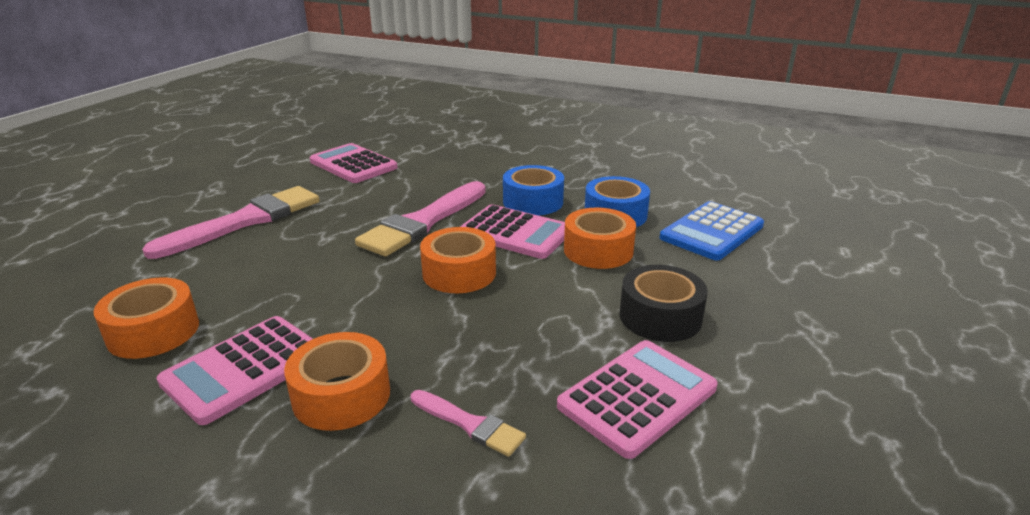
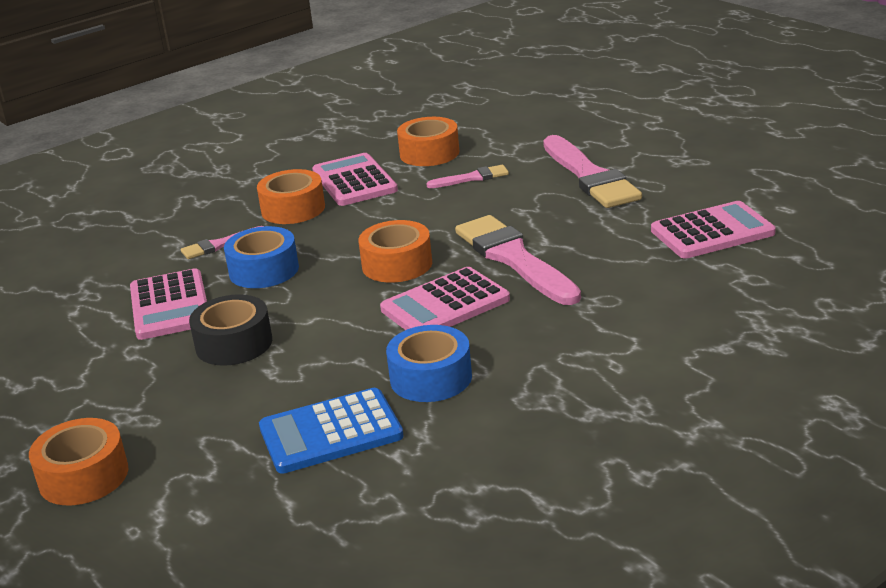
camera: 120 degrees right, 0 degrees up
blue tape [503,165,564,215] -> blue tape moved to [224,226,299,288]
orange tape [564,208,636,269] -> orange tape moved to [29,418,128,505]
blue calculator [660,201,764,260] -> blue calculator turned 90 degrees counterclockwise [259,388,404,474]
none -> pink brush [426,165,509,188]

